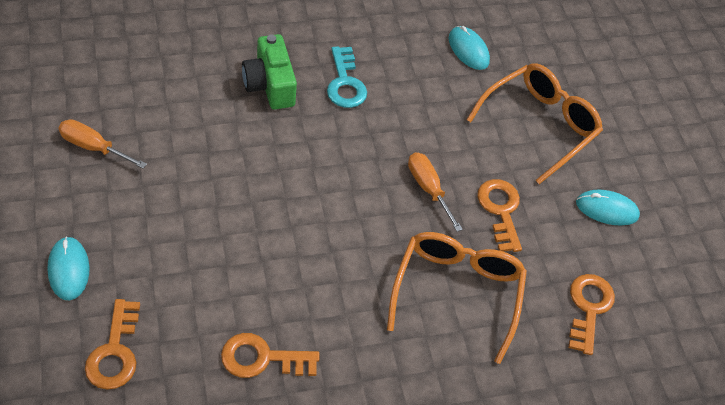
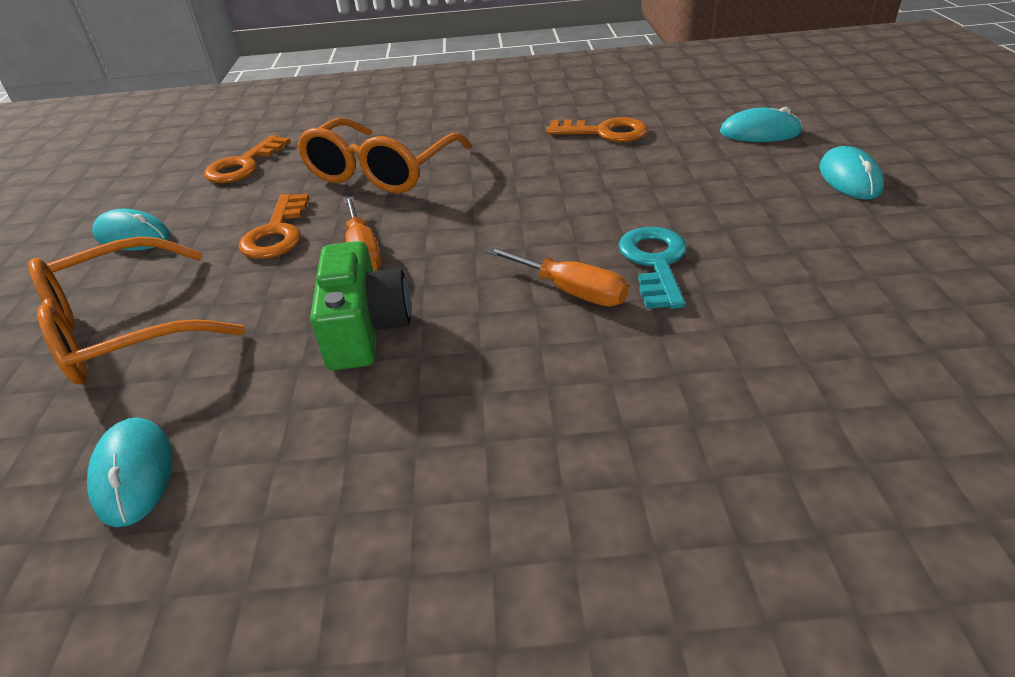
camera: 160 degrees left, 15 degrees down
orange screwdriver [59,119,147,169] -> orange screwdriver moved to [486,246,629,307]
orange key [85,299,140,390] -> turquoise mouse [720,107,803,142]
green camera [242,34,297,109] -> green camera moved to [310,241,411,370]
turquoise key [327,46,367,108] -> turquoise key moved to [619,227,687,309]

